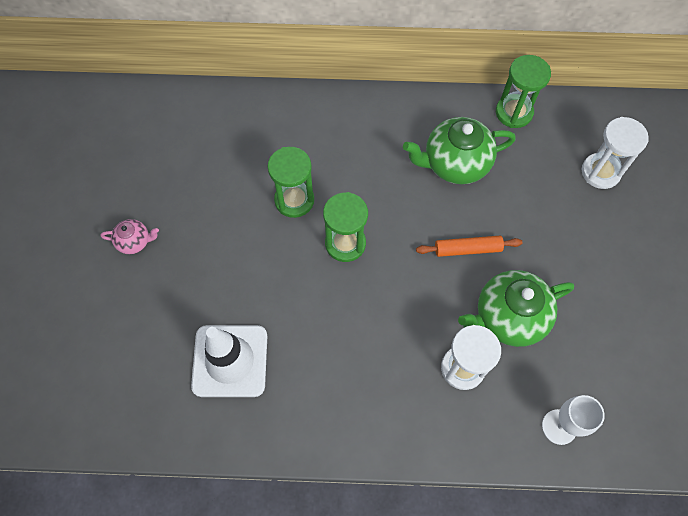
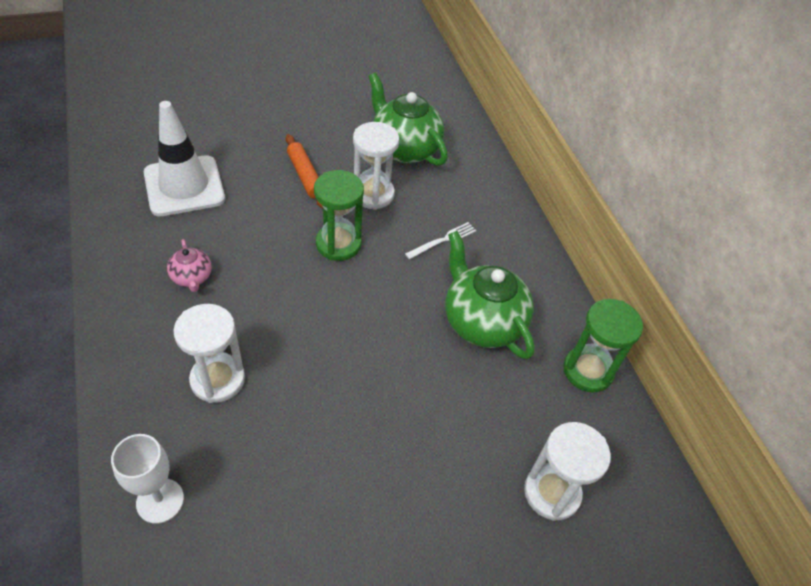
camera: 65 degrees right, 15 degrees down
pink teapot [101,219,159,254] -> pink teapot moved to [167,239,212,292]
green hourglass [268,147,314,218] -> white hourglass [353,122,399,210]
orange rolling pin [416,236,522,257] -> orange rolling pin moved to [286,134,323,208]
green teapot [458,270,574,347] -> green teapot moved to [368,72,448,166]
none -> white fork [405,222,476,259]

